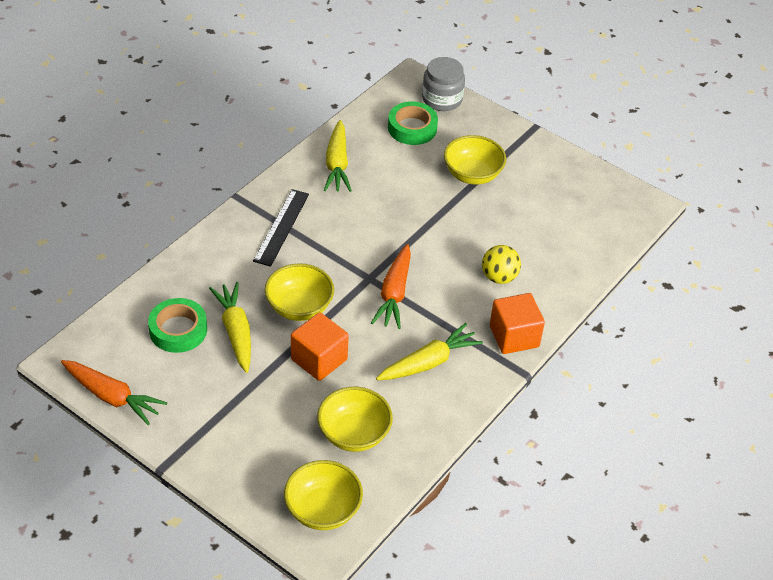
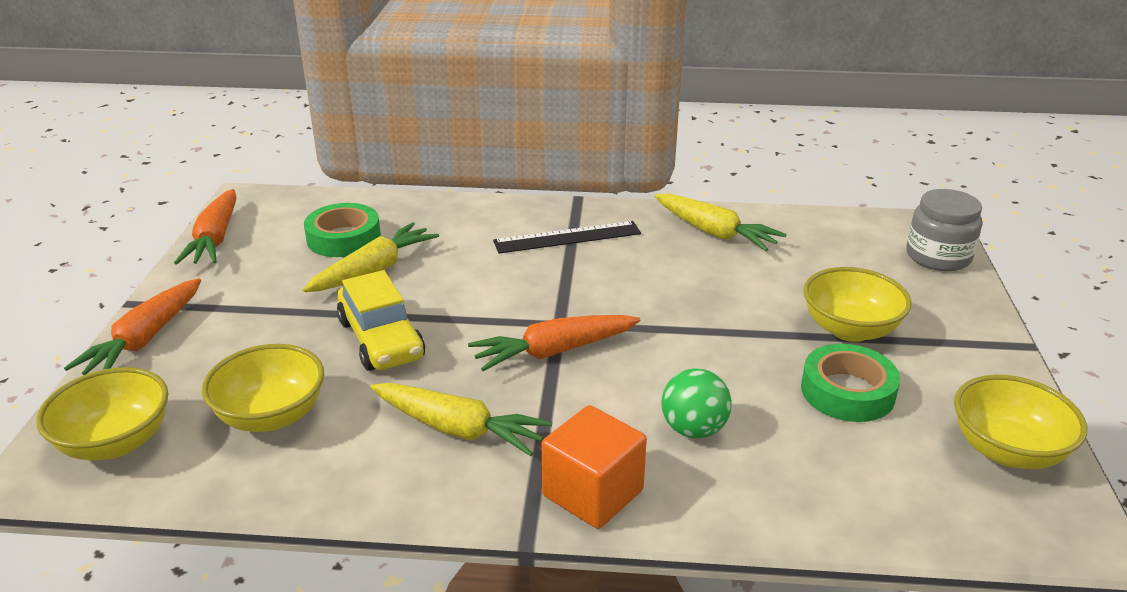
camera: 60 degrees right, 15 degrees down
yellow bowl [265,263,334,321] -> yellow bowl moved to [954,375,1087,469]
orange cube [291,312,349,381] -> yellow car [337,270,425,371]
yellow carrot [324,120,352,192] -> yellow carrot turned 105 degrees counterclockwise [654,193,787,251]
green tape [388,101,438,145] -> green tape moved to [801,344,900,422]
yellow ball [482,245,521,284] -> green ball [661,368,732,438]
none -> orange carrot [64,278,201,375]

